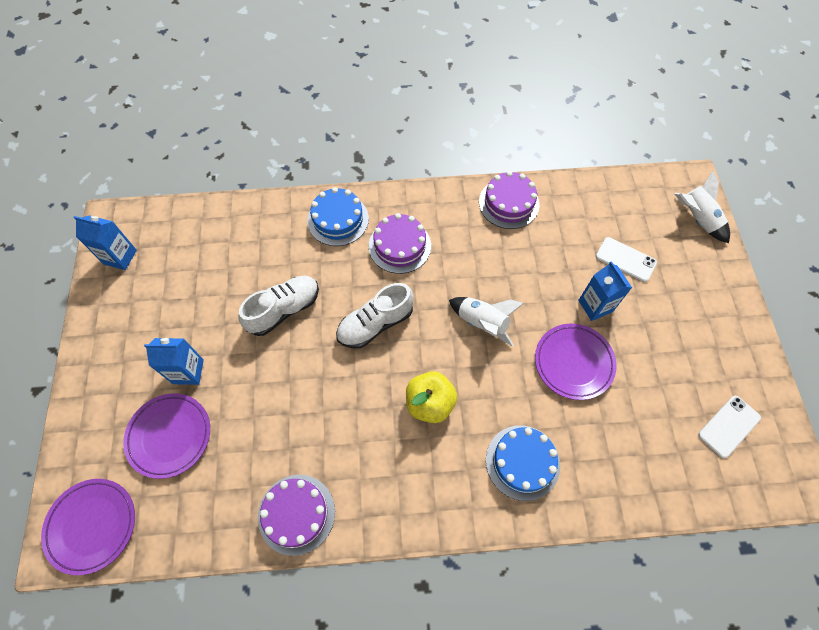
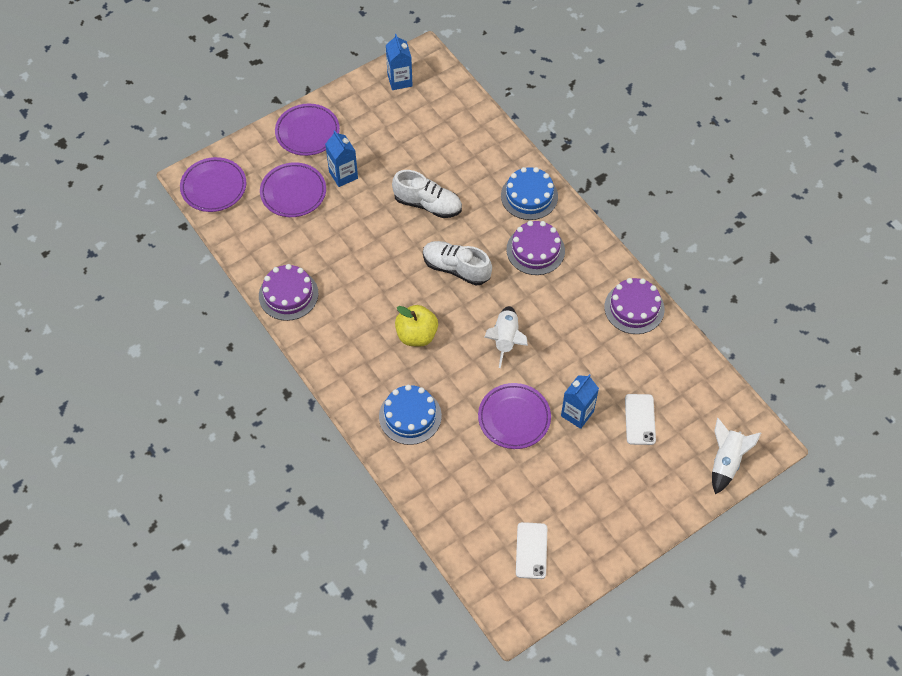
camera: 60 degrees right, 5 degrees down
white phone [698,396,761,458] -> white phone turned 75 degrees clockwise [516,522,547,579]
none -> purple plate [275,104,340,156]

